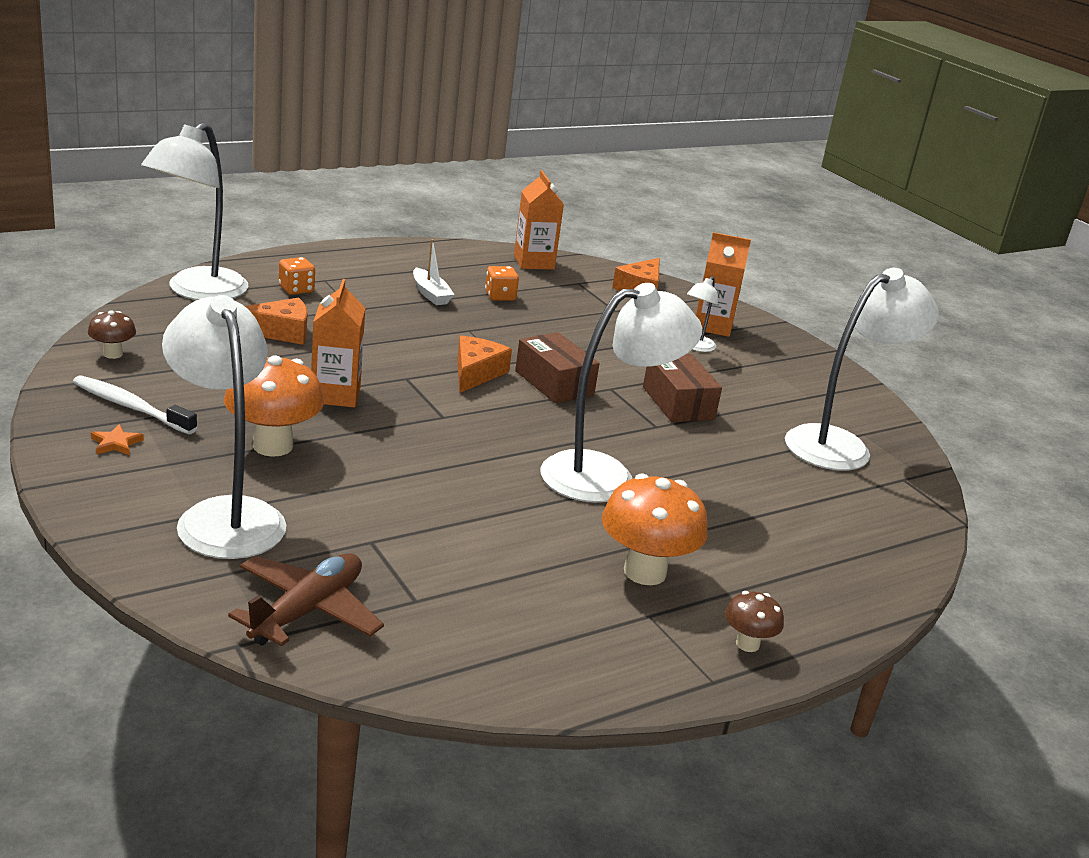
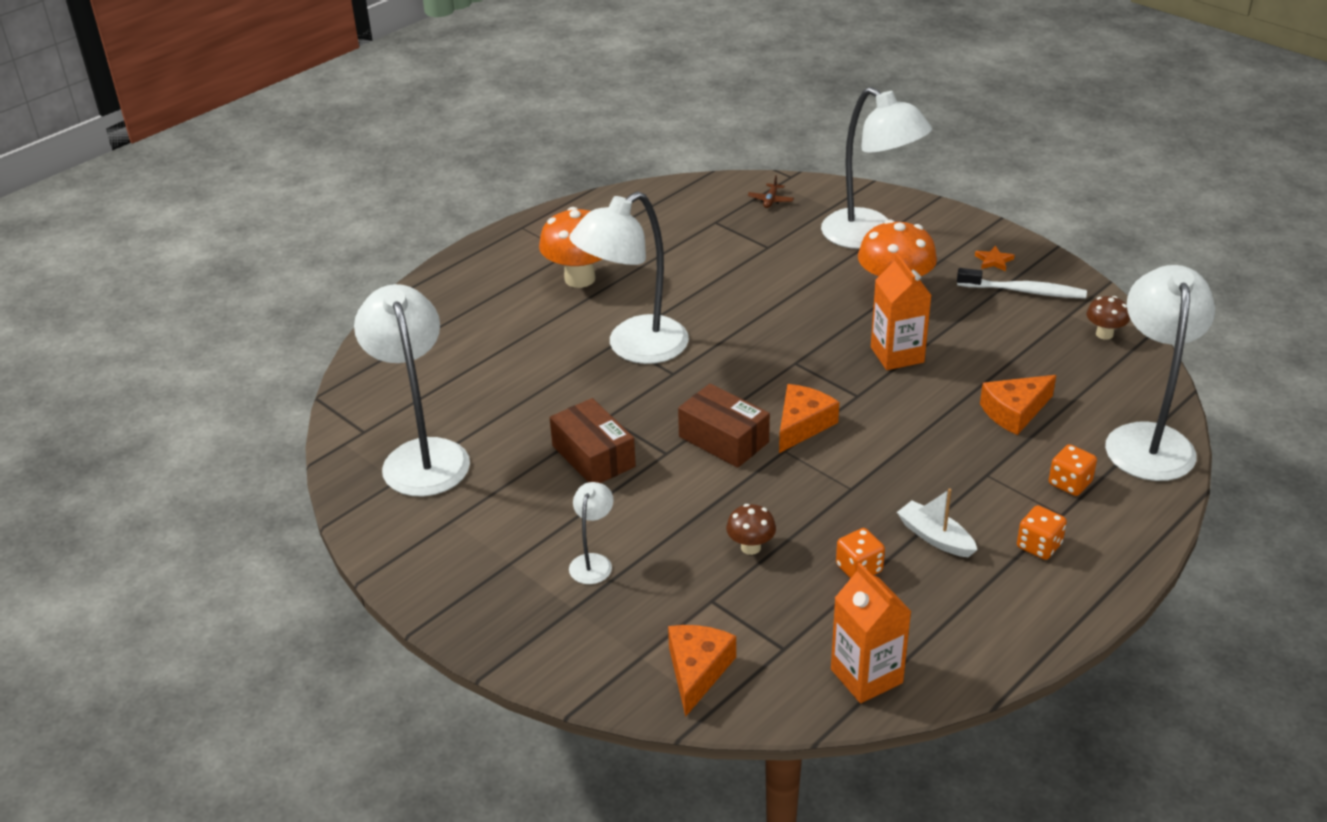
camera: 170 degrees right, 10 degrees up
brown plane [228,553,384,646] -> brown plane [748,175,794,208], size x0.45
orange cheese [457,336,512,393] -> orange cheese turned 150 degrees counterclockwise [779,384,839,453]
orange carton [696,232,751,337] -> none
brown mushroom [725,591,784,652] -> brown mushroom moved to [726,504,776,555]
white lamp [785,268,939,471] -> white lamp turned 120 degrees clockwise [354,284,470,496]
none -> orange dice [1017,505,1067,560]

